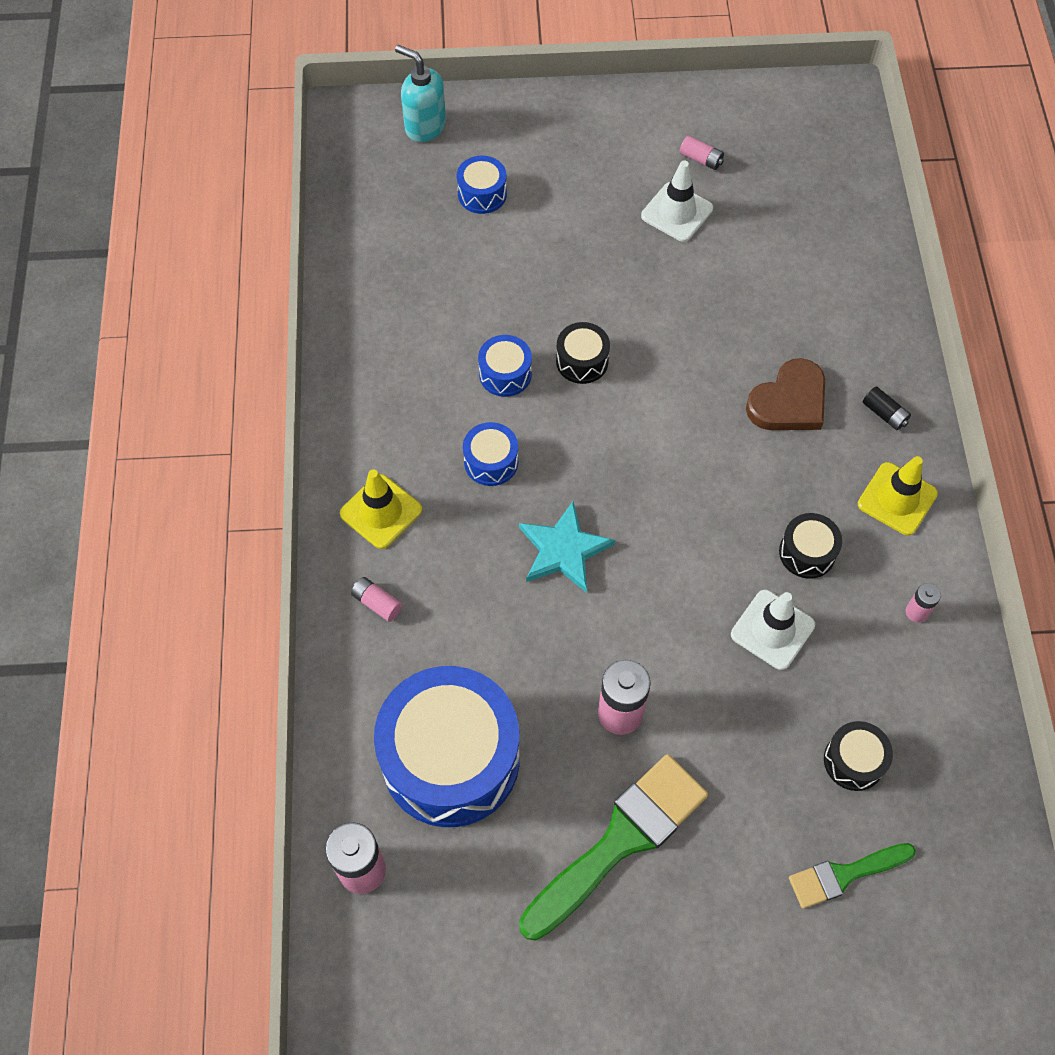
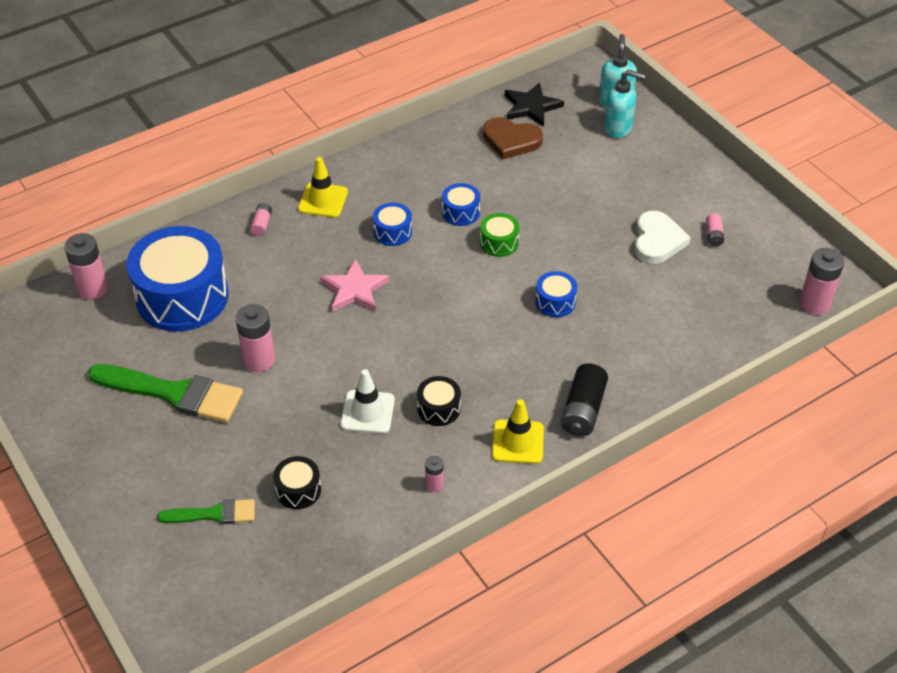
camera: 60 degrees right, 15 degrees down
blue drum [457,156,507,214] -> blue drum moved to [535,271,577,317]
turquoise star [519,501,615,593] -> pink star [320,258,390,312]
black drum [556,322,610,384] -> green drum [480,213,520,257]
white traffic cone [641,160,713,242] -> white heart [635,211,691,264]
brown heart [746,358,825,430] -> brown heart moved to [483,117,543,159]
green brush [789,843,916,909] -> green brush turned 135 degrees clockwise [157,499,255,524]
black battery [863,386,911,430] -> black battery [561,363,608,436], size x1.91
none -> black star [505,82,564,127]
none -> turquoise soap dispenser [604,70,645,138]
none -> pink battery [800,248,844,315]

